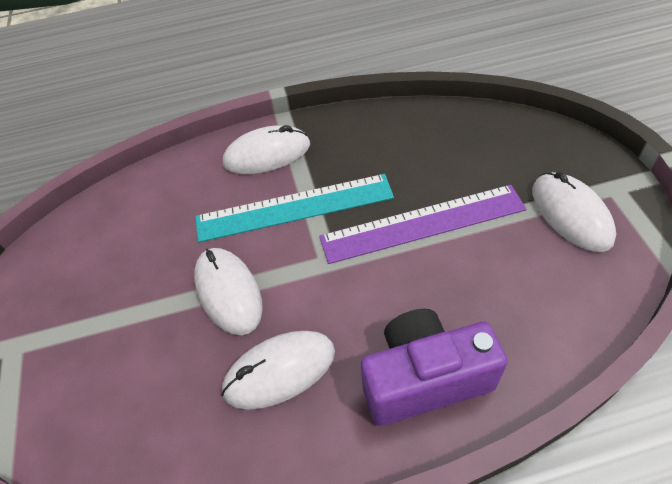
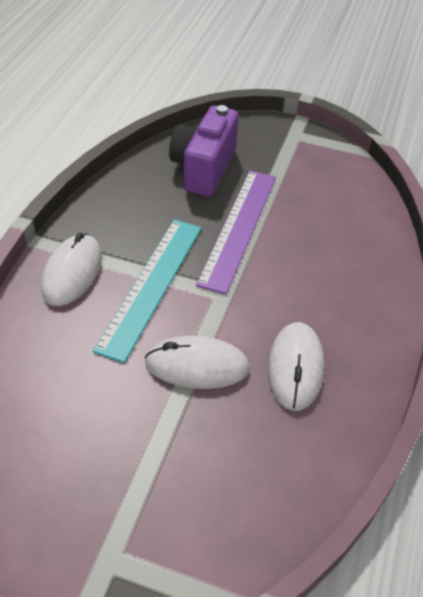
camera: 65 degrees left, 5 degrees down
purple camera [361,309,508,426] -> purple camera moved to [169,105,239,196]
white mouse [532,172,616,252] -> none

